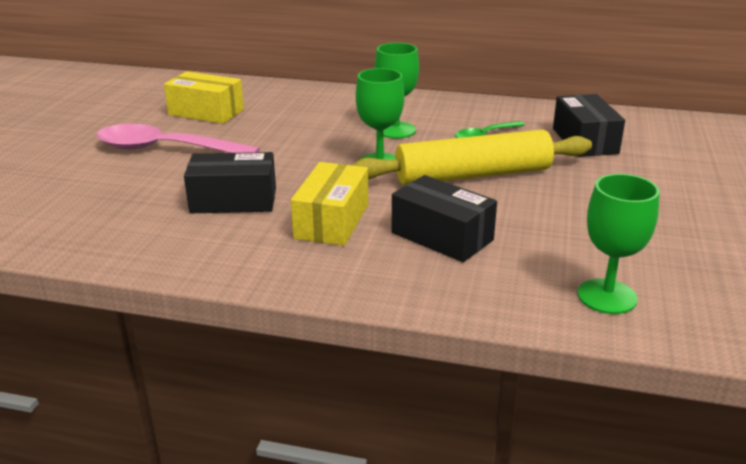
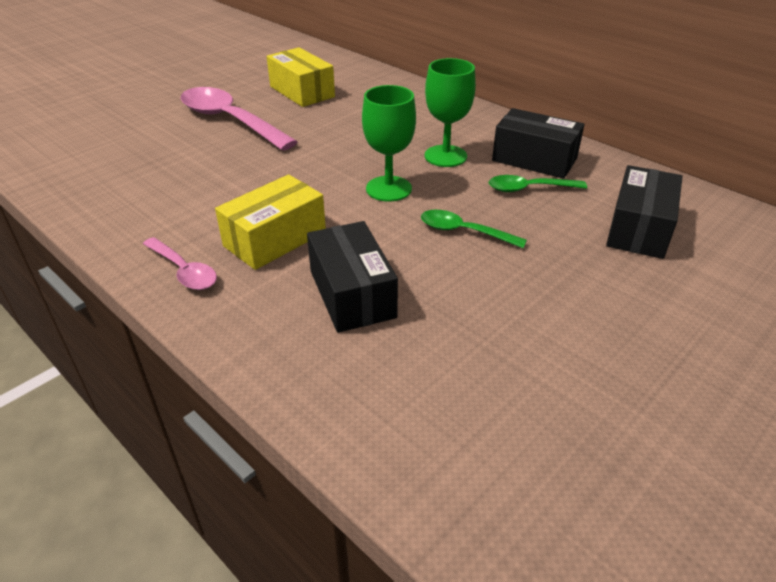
camera: 30 degrees right, 10 degrees up
black box [184,152,276,213] -> black box moved to [492,108,584,179]
yellow rolling pin [352,130,592,185] -> green spoon [421,210,527,248]
green goblet [578,174,660,314] -> none
none -> pink spoon [143,237,217,290]

